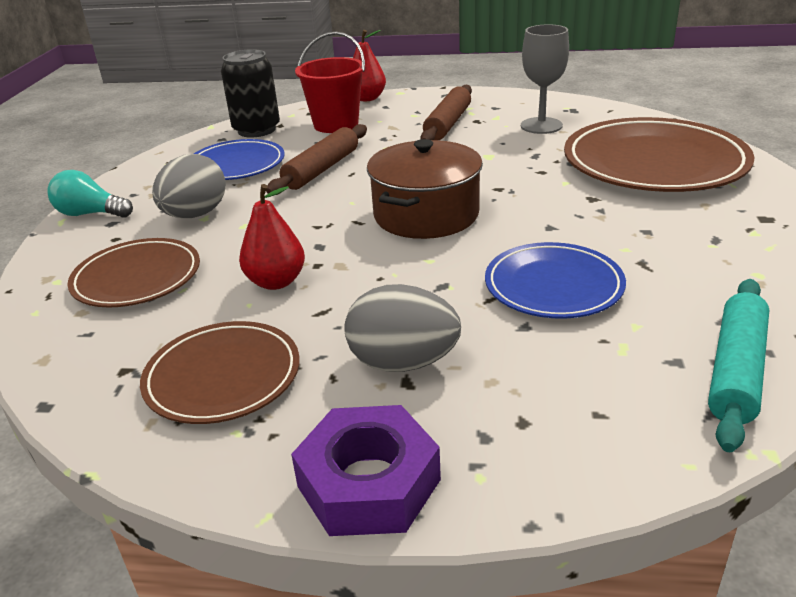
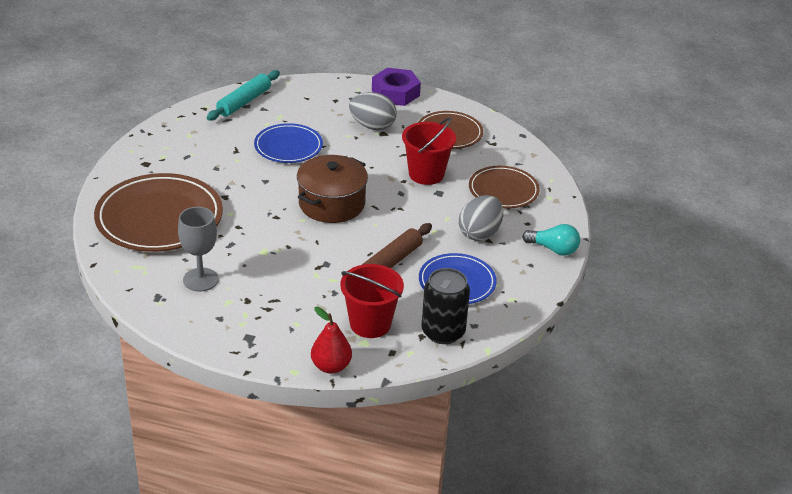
camera: 175 degrees left, 5 degrees up
red pear [239,184,305,290] -> red bucket [402,117,456,185]
brown rolling pin [421,85,472,140] -> none

